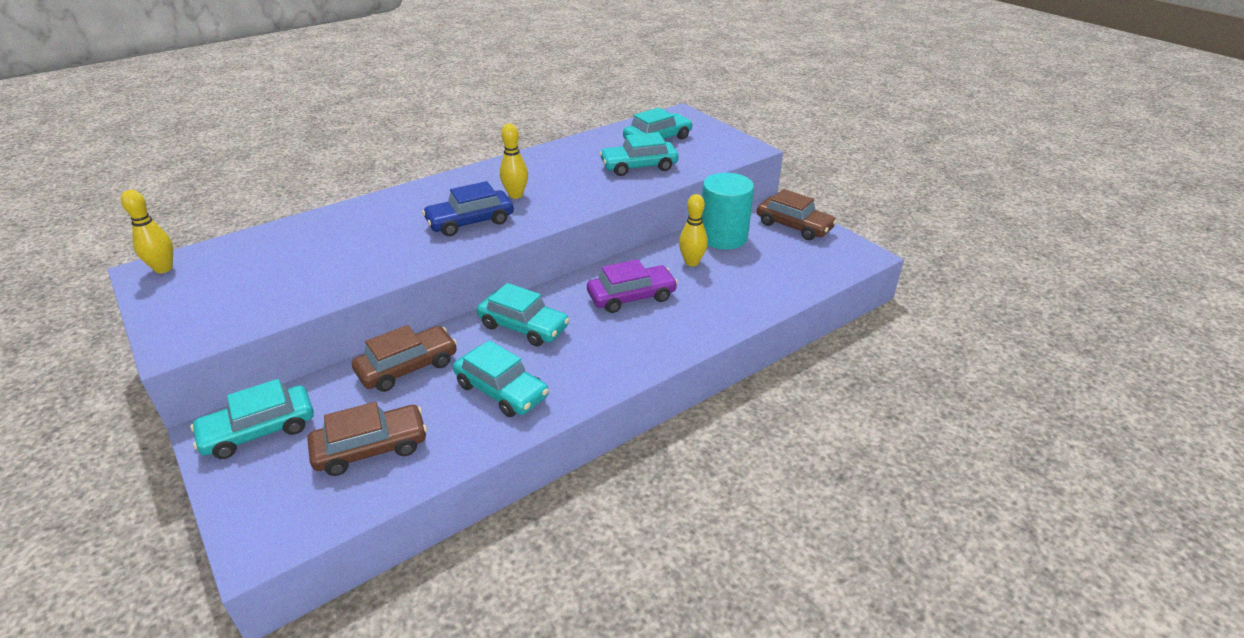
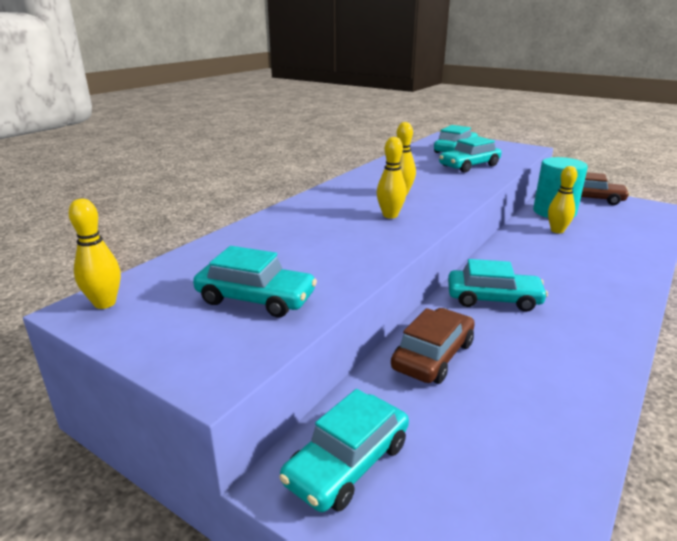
camera: 20 degrees left, 10 degrees down
brown car [307,402,427,476] -> none
blue car [422,181,514,236] -> yellow bowling pin [377,137,407,219]
turquoise car [453,340,549,417] -> turquoise car moved to [193,246,317,317]
purple car [587,259,678,313] -> none

